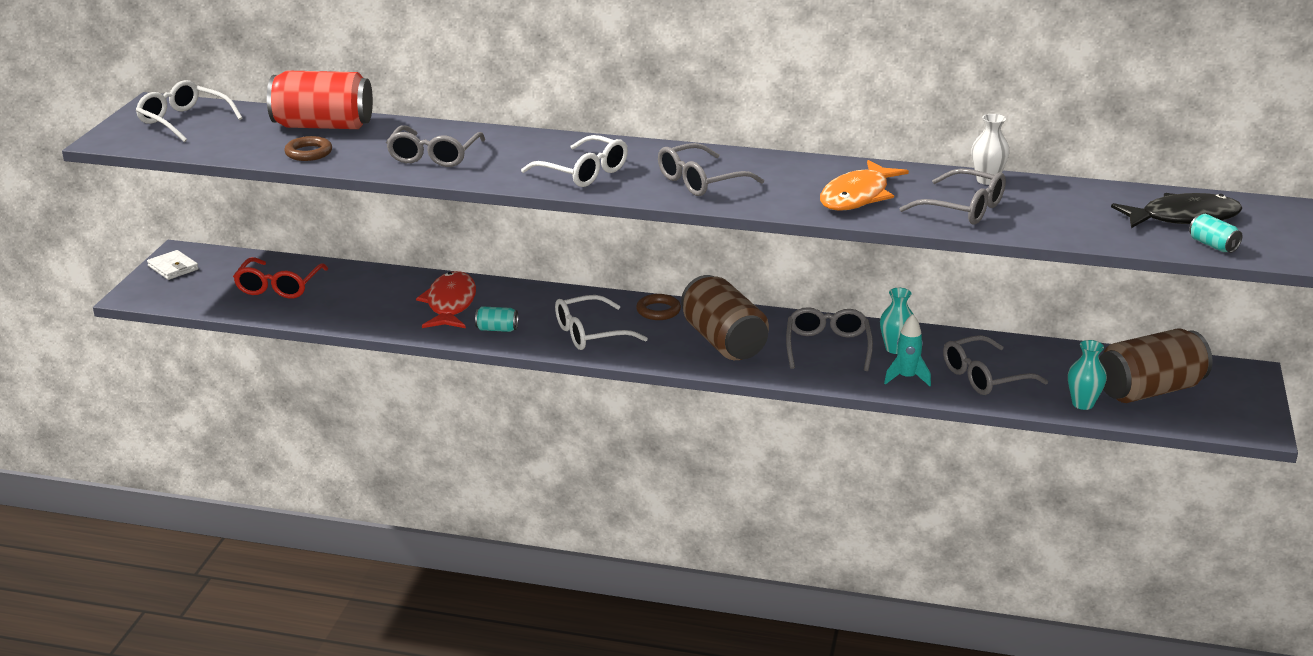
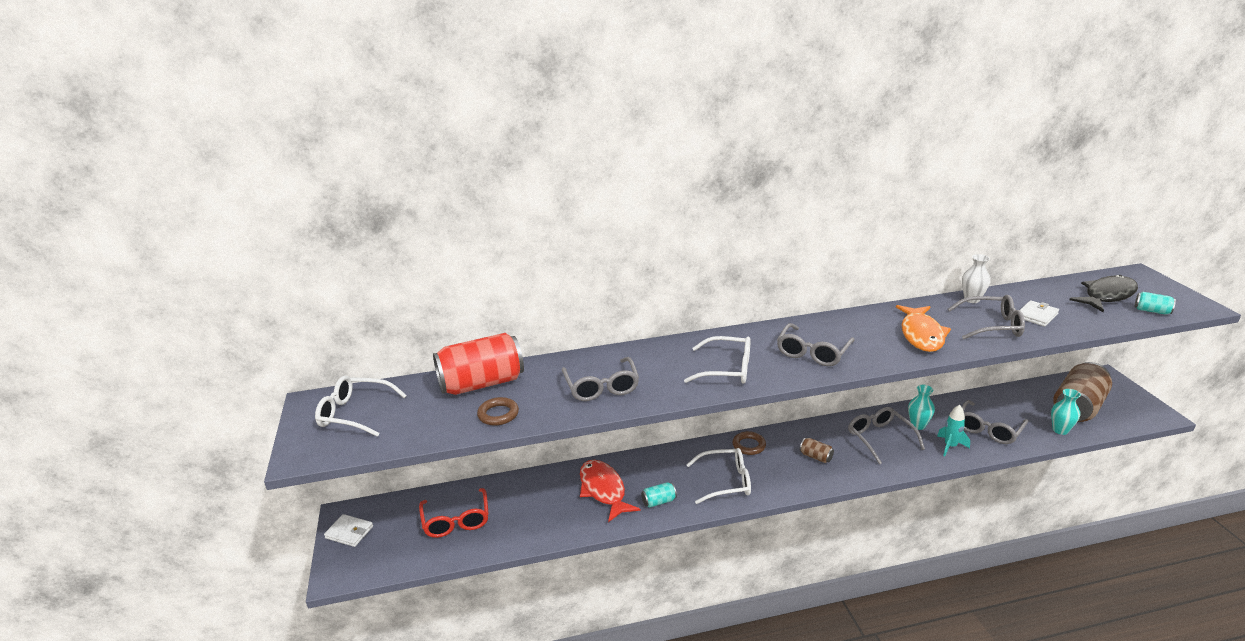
camera: 25 degrees left, 0 degrees up
white glasses [555,295,648,350] -> white glasses turned 135 degrees counterclockwise [686,448,751,504]
brown can [681,275,769,360] -> brown can [800,438,834,463], size x0.42
none -> white wallet [1020,300,1059,326]

